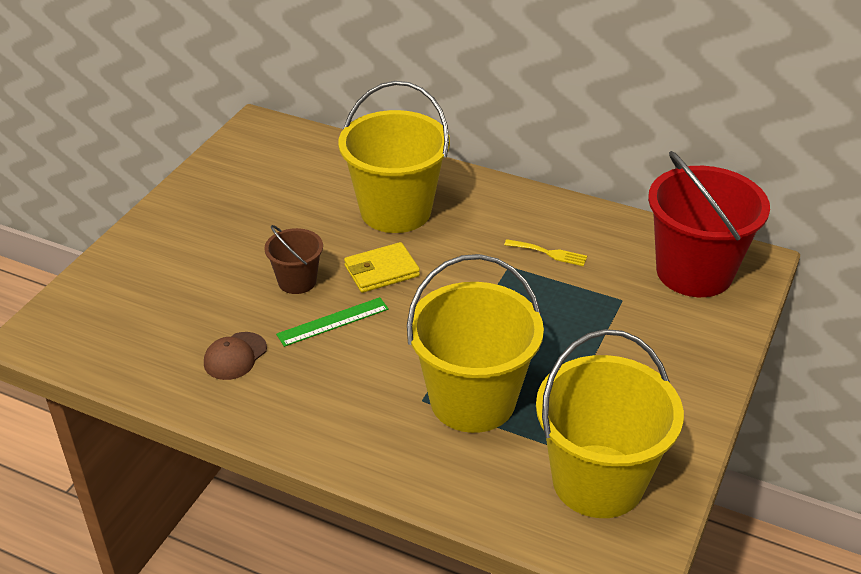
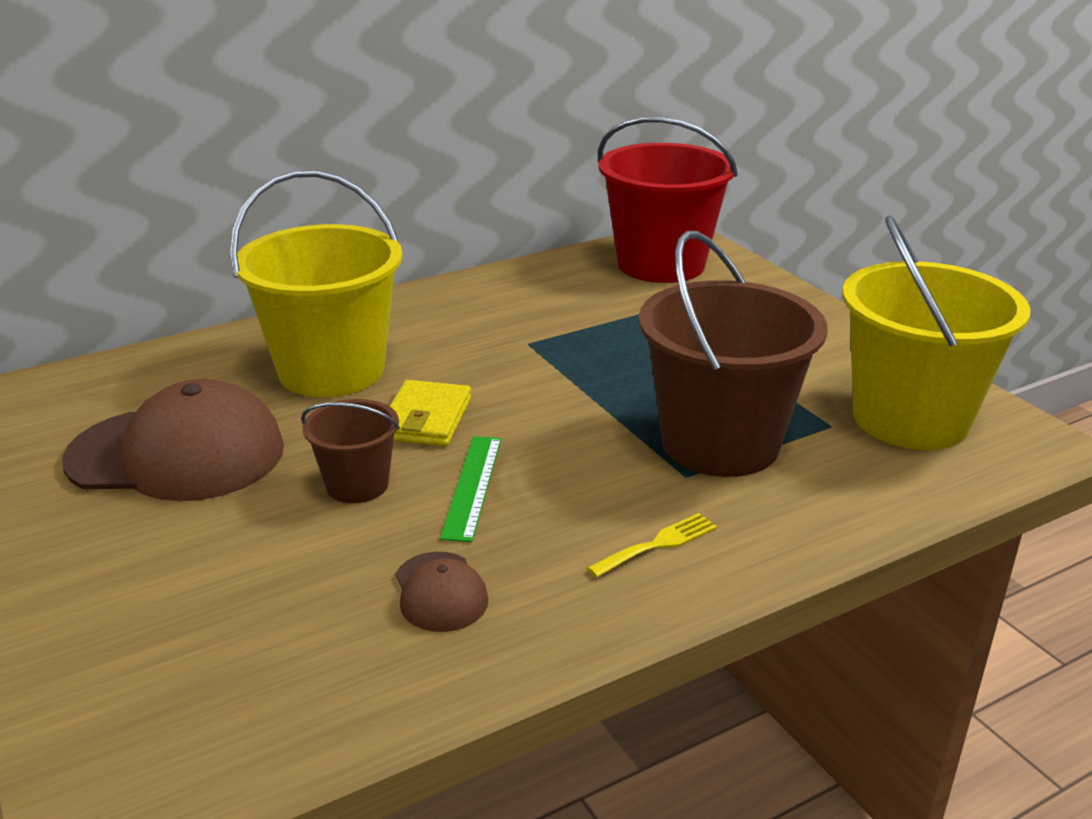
camera: 55 degrees left, 10 degrees down
yellow bucket [407,254,544,433] -> brown bucket [639,231,828,477]
yellow fork [504,239,587,266] -> yellow fork moved to [587,513,717,578]
none -> brown cap [62,379,284,501]

